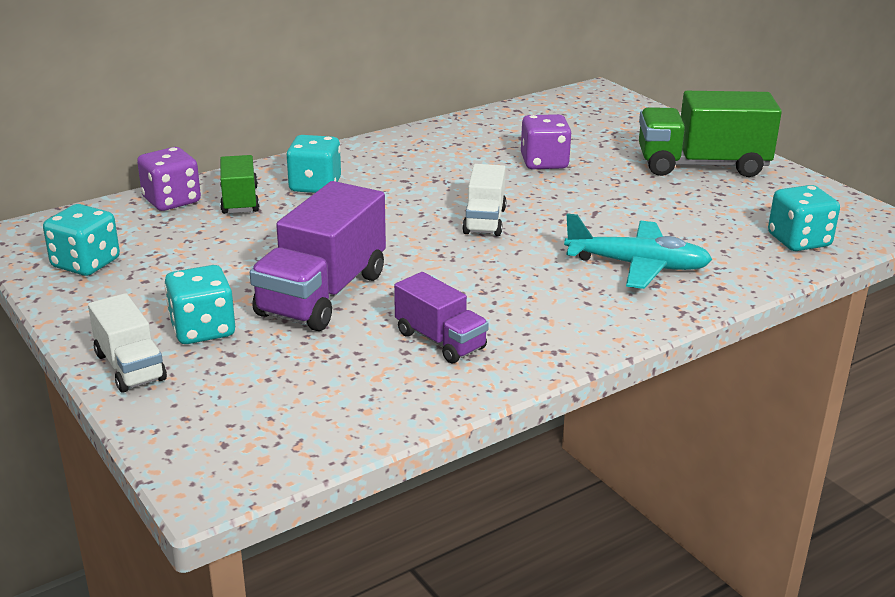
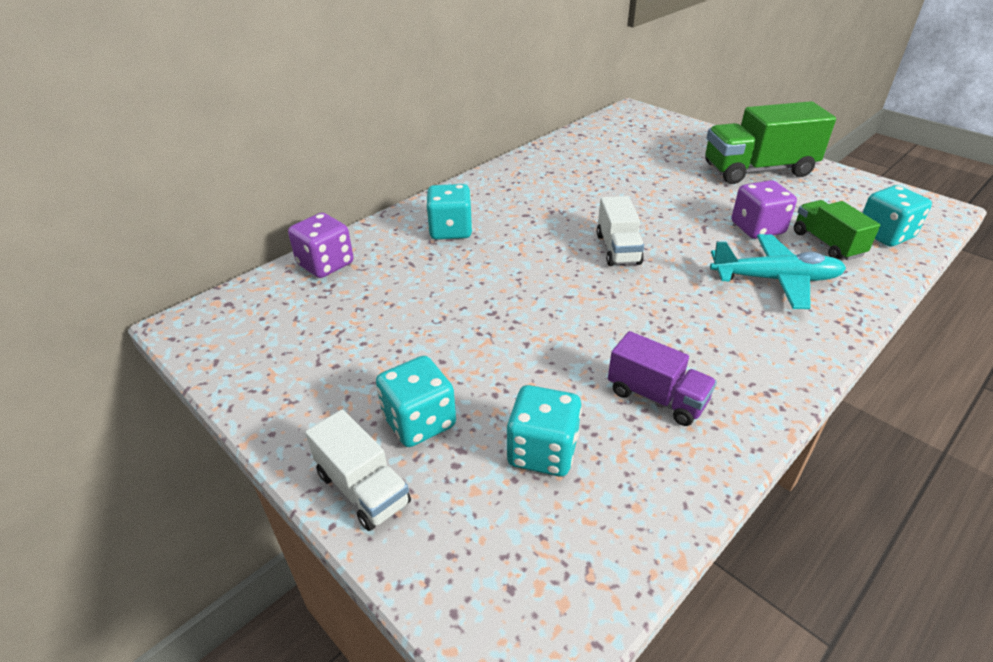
camera: 10 degrees left, 10 degrees up
turquoise dice [43,204,120,276] -> turquoise dice moved to [506,385,582,476]
green truck [220,155,259,214] -> green truck moved to [794,200,880,260]
purple truck [250,181,386,331] -> none
purple dice [521,114,572,169] -> purple dice moved to [732,180,797,239]

